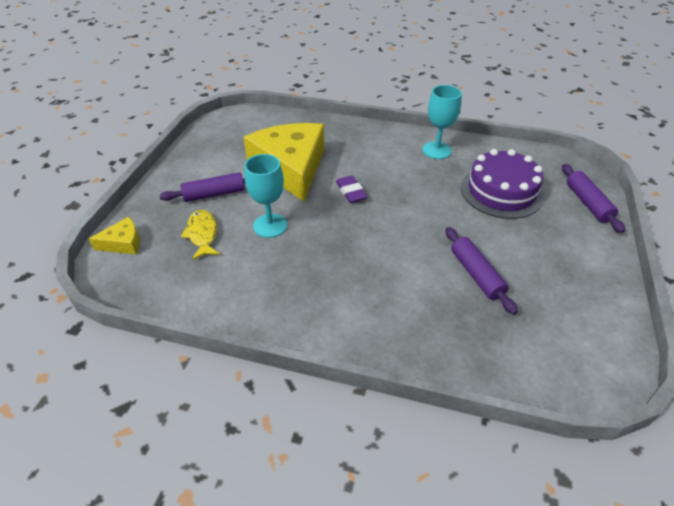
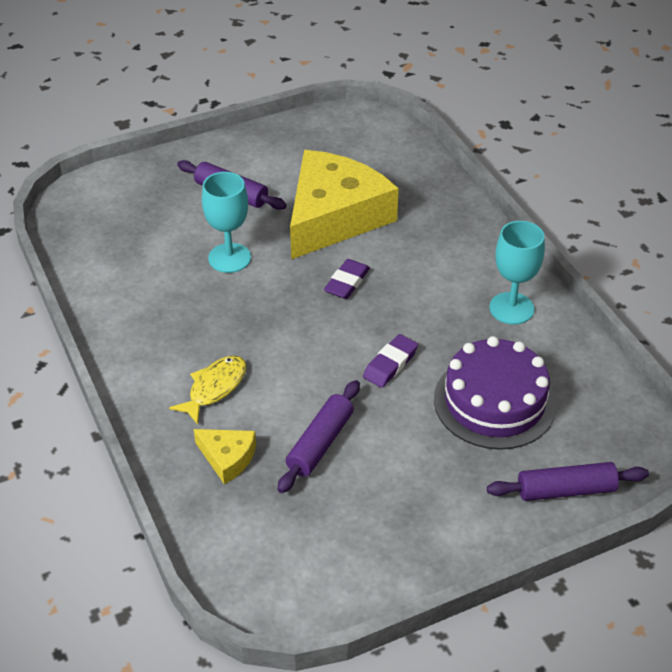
camera: 50 degrees right, 0 degrees up
yellow cheese [89,217,140,254] -> yellow cheese moved to [194,429,256,484]
yellow fish [181,210,220,260] -> yellow fish moved to [169,355,246,425]
purple rolling pin [562,164,625,233] -> purple rolling pin turned 45 degrees clockwise [487,462,649,501]
none -> purple eraser [363,334,418,388]

